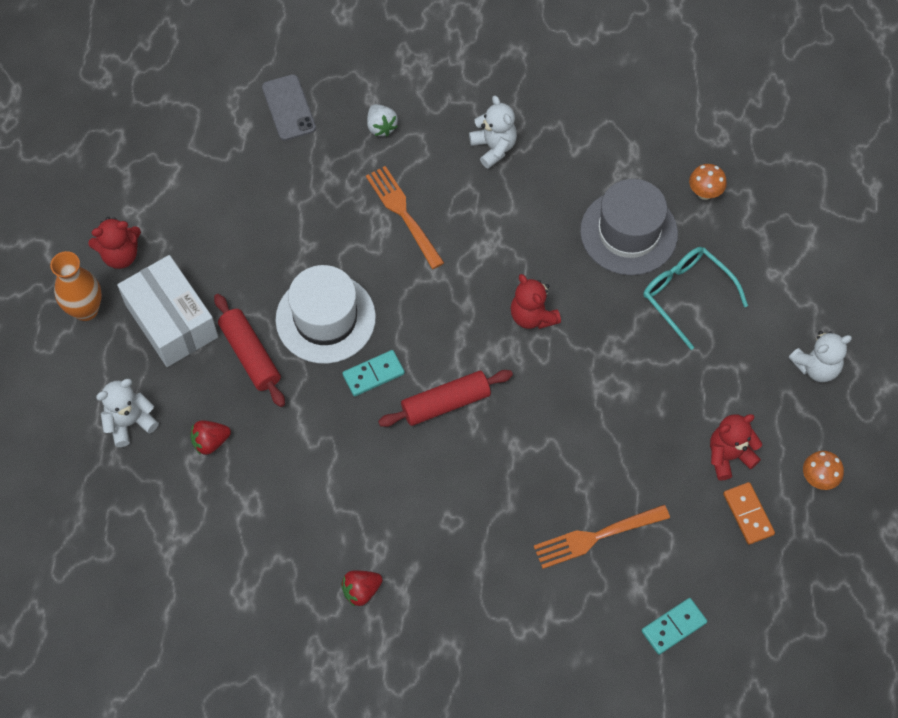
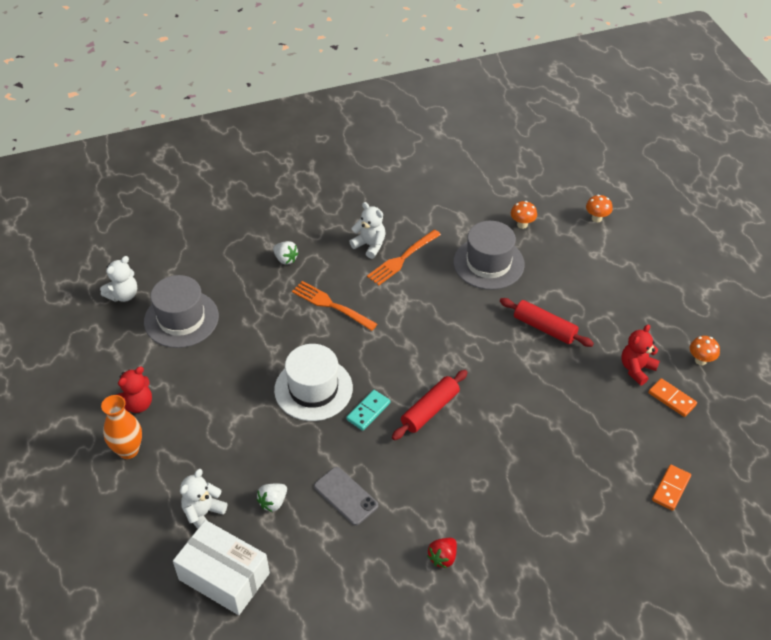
camera: 25 degrees left, 15 degrees down
white box [117,255,218,367] -> white box moved to [173,520,270,615]
red strawberry [190,420,231,455] -> white strawberry [257,483,287,512]
red rolling pin [214,294,285,407] -> red rolling pin moved to [500,298,594,347]
grey phone [262,74,316,141] -> grey phone moved to [314,467,378,525]
red teddy bear [510,274,561,329] -> none
orange fork [534,505,670,569] -> orange fork moved to [367,229,441,285]
turquoise domino [641,598,707,655] -> orange domino [652,465,691,511]
turquoise glasses [643,247,748,350] -> none
white teddy bear [788,331,852,382] -> white teddy bear moved to [100,256,137,302]
none -> grey hat [144,275,219,348]
none -> orange mushroom [586,195,613,222]

